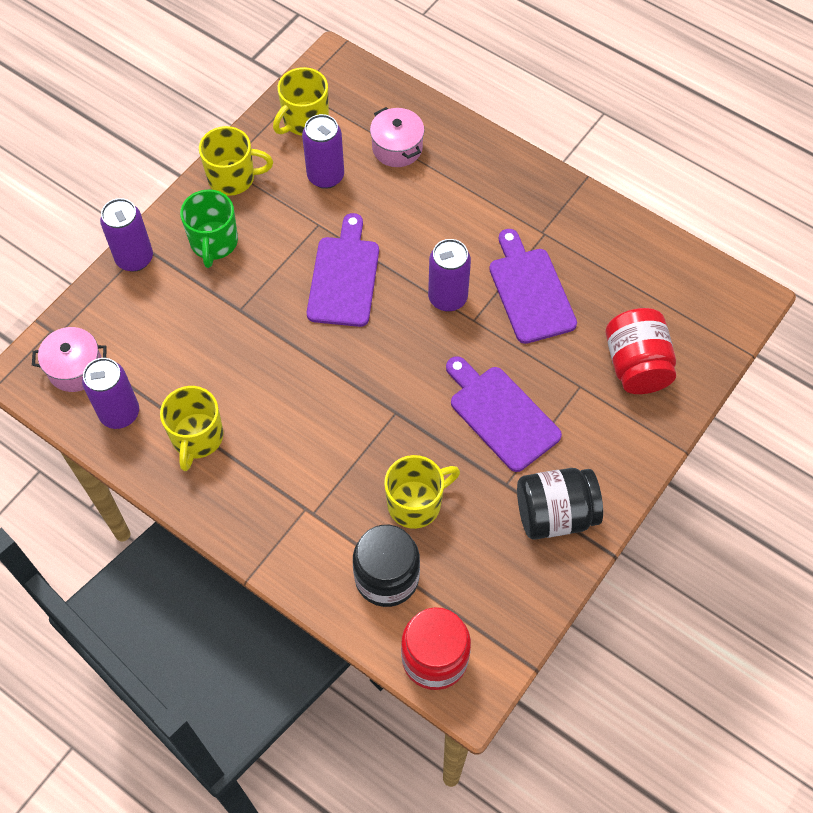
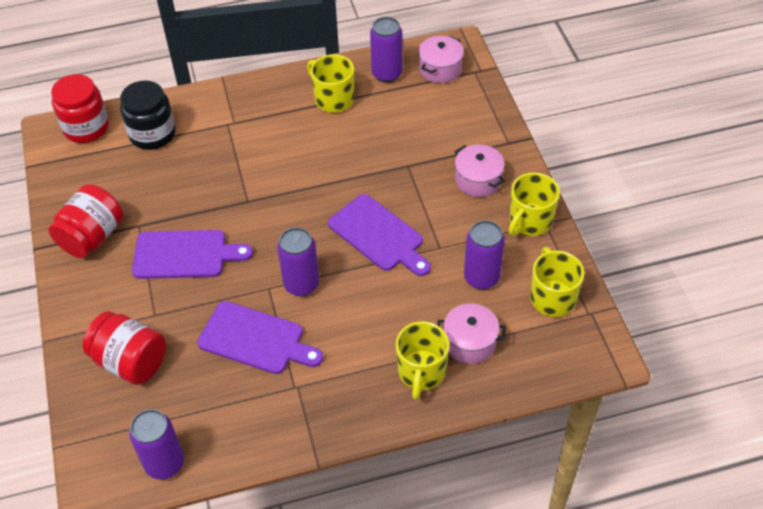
camera: 130 degrees right, 10 degrees down
purple can [100,198,153,272] -> purple can moved to [129,409,184,480]
green mug [180,189,238,268] -> pink pot [455,145,505,197]
yellow mug [384,455,460,529] -> yellow mug moved to [396,321,449,400]
black jar [517,468,603,540] -> red jar [48,184,123,258]

